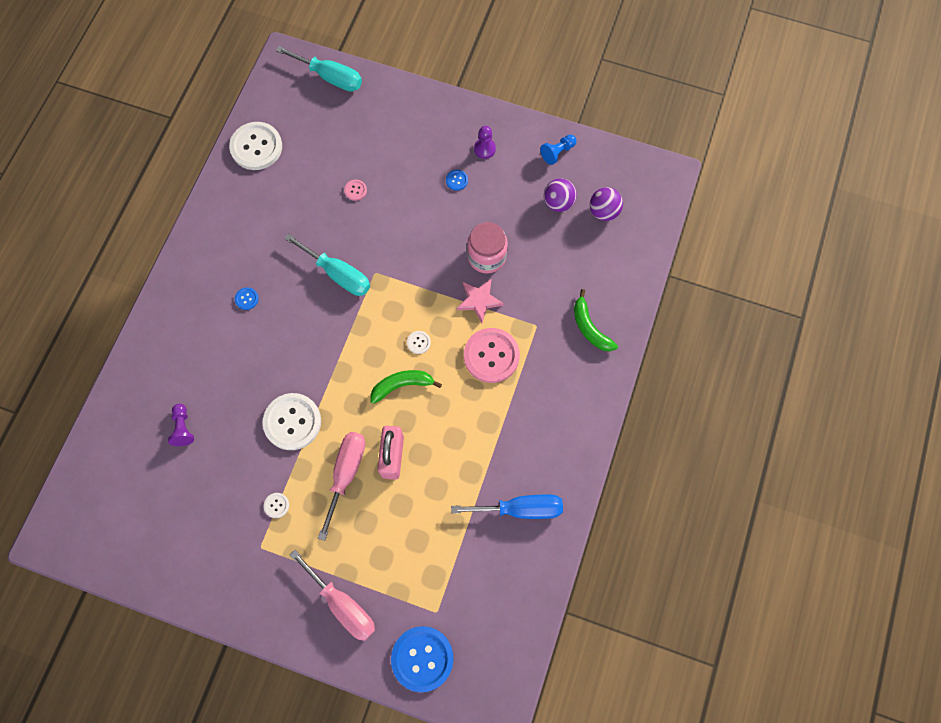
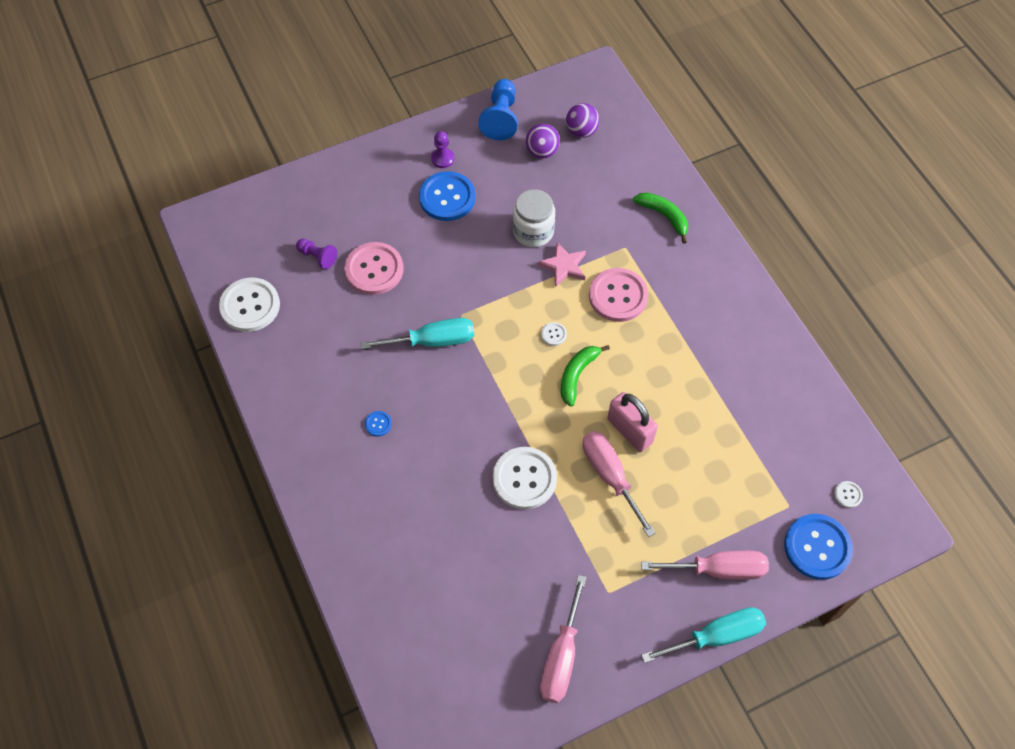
camera: 45 degrees left, 10 degrees down
purple pawn [168,404,194,446] -> purple pawn moved to [296,239,337,269]
white button [264,493,289,518] -> white button moved to [834,481,863,508]
turquoise screwdriver [276,46,362,92] -> turquoise screwdriver moved to [641,607,766,663]
pink button [344,180,367,201] -> pink button [345,242,403,295], size x2.35
blue button [446,170,468,191] -> blue button [419,171,475,221], size x2.35
blue screwdriver [451,494,563,519] -> none
pink jar [467,222,508,274] -> white jar [513,189,555,247]
blue pawn [540,134,577,165] -> blue pawn [478,79,518,141], size x1.69
green banana [574,289,618,351] -> green banana turned 150 degrees counterclockwise [633,192,688,244]
none -> pink screwdriver [540,575,587,703]

